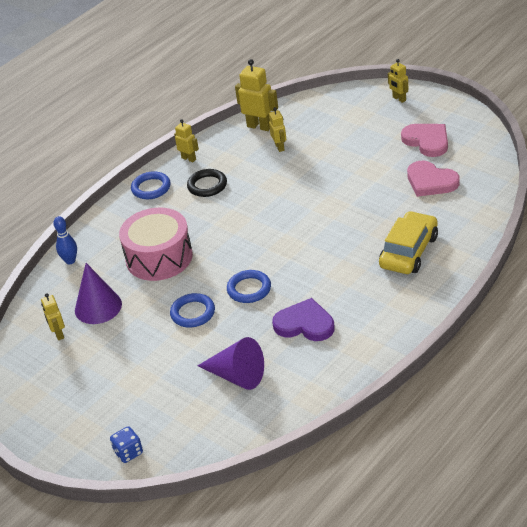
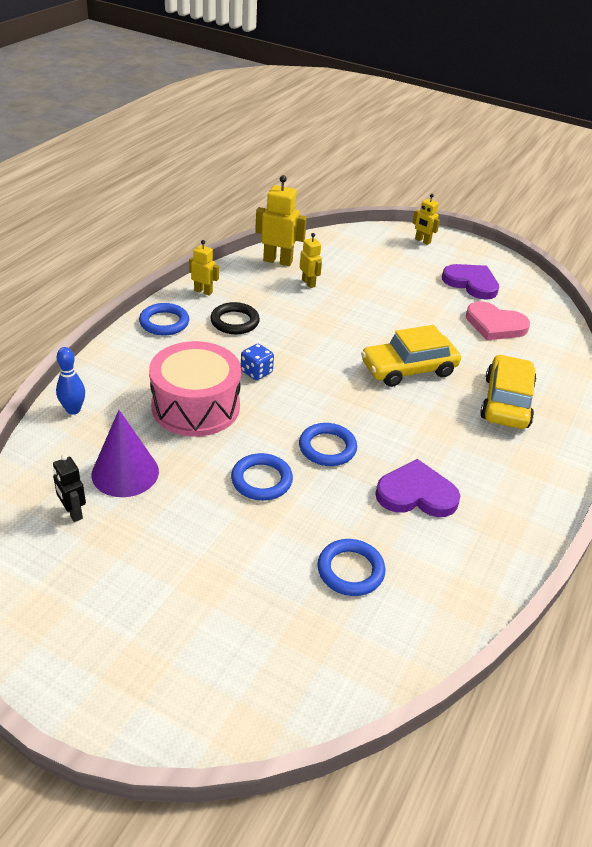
camera: 20 degrees left, 0 degrees up
yellow robot [41,293,65,340] -> black robot [53,454,86,522]
blue dice [110,426,143,463] -> blue dice moved to [241,344,274,380]
purple cone [197,337,264,390] -> blue ring [317,539,385,596]
pink heart [401,124,448,157] -> purple heart [442,264,499,300]
none -> yellow car [361,325,461,387]

